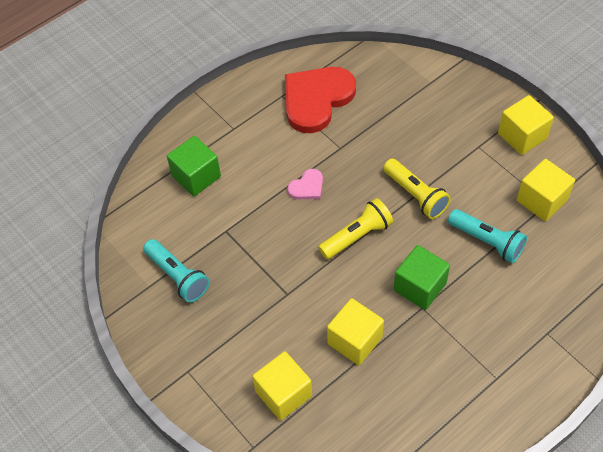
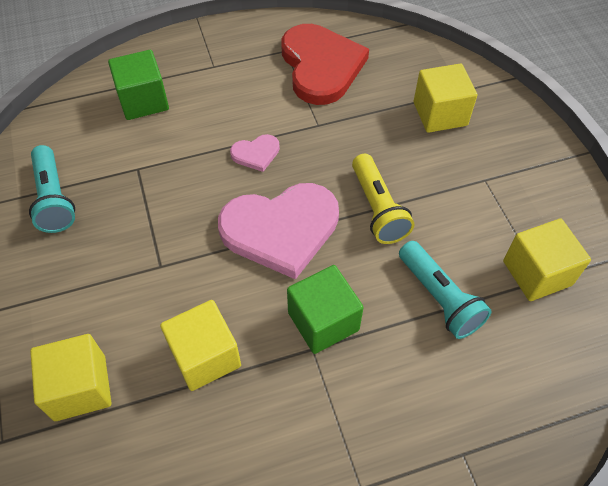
camera: 20 degrees right, 0 degrees up
red heart [285,67,356,133] -> red heart turned 105 degrees clockwise [281,24,369,105]
yellow flashlight [318,198,393,259] -> pink heart [218,183,339,280]
yellow cube [498,95,554,155] -> yellow cube moved to [414,64,477,133]

